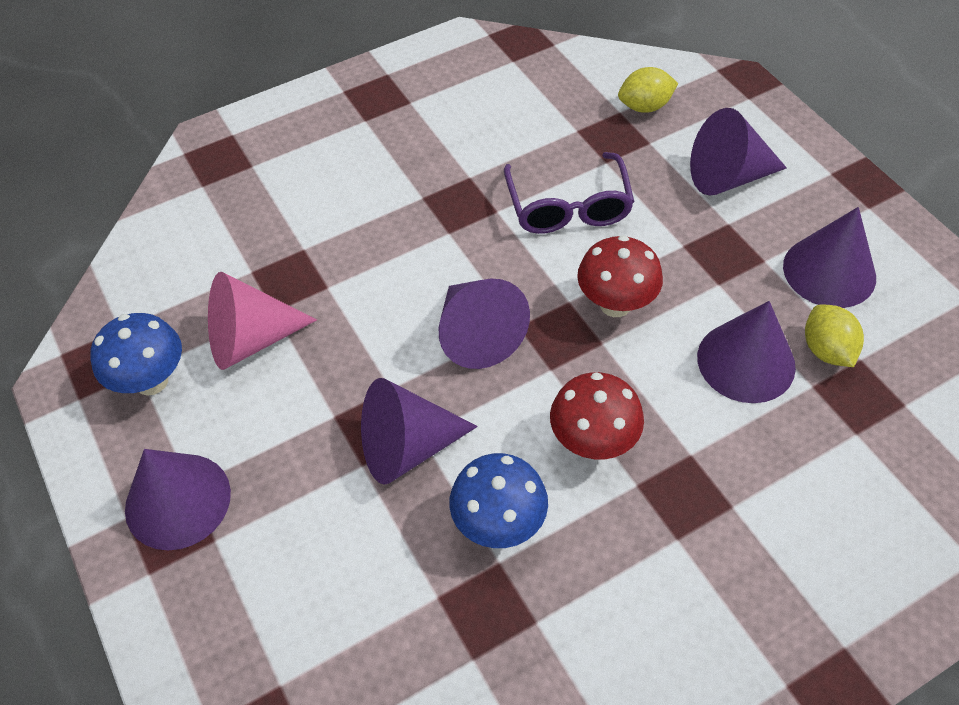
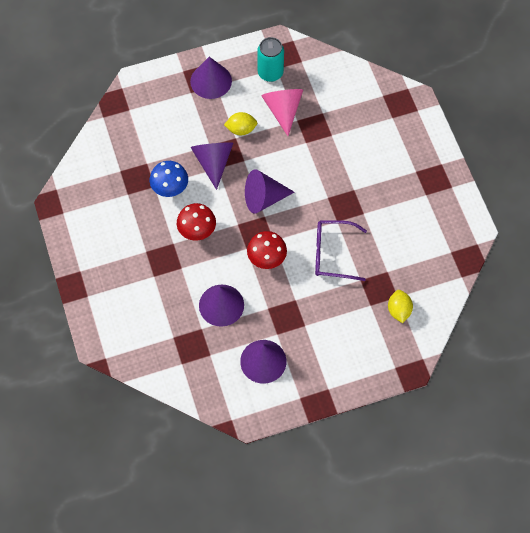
camera: 100 degrees right, 10 degrees up
blue mushroom [90,313,182,396] -> turquoise can [257,37,284,82]
purple cone [690,108,787,195] -> none
yellow lemon [805,304,864,367] -> yellow lemon moved to [224,112,257,135]

